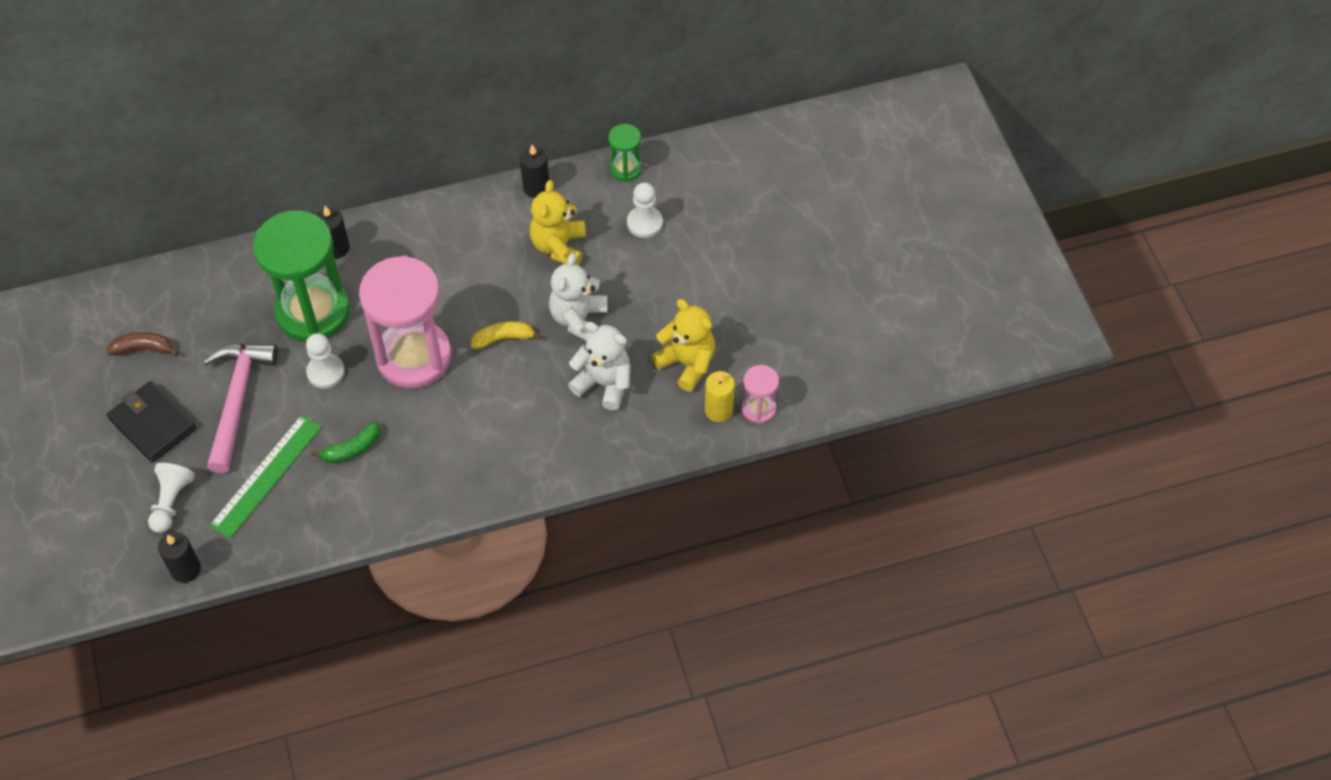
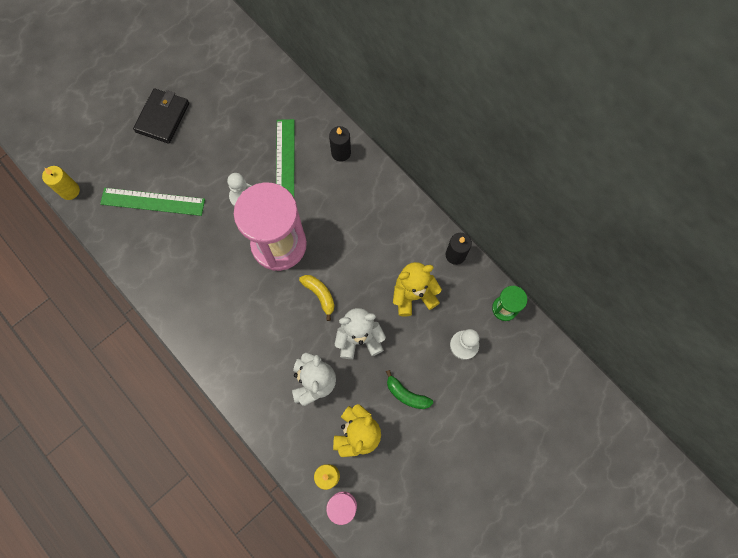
camera: 65 degrees right, 15 degrees up
brown banana [107,332,179,356] -> none
white pawn [148,463,195,533] -> none
black candle [158,532,201,583] -> yellow candle [42,166,80,200]
pink hammer [203,344,278,473] -> none
green hourglass [253,211,350,342] -> green ruler [276,119,295,197]
green banana [311,421,381,463] -> green banana moved to [386,370,433,409]

